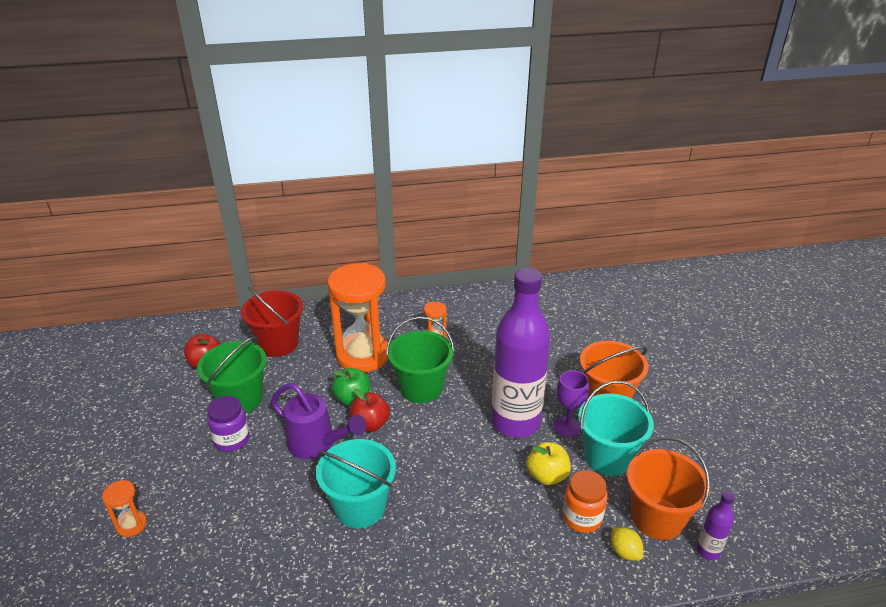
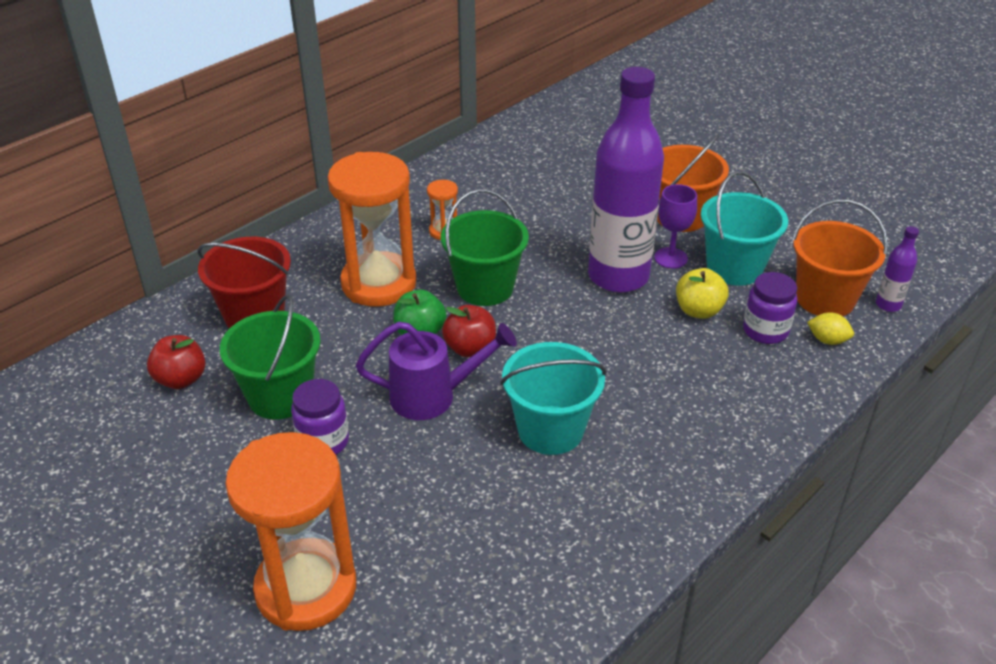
camera: 35 degrees left, 5 degrees up
orange hourglass [102,480,147,537] -> orange hourglass [225,432,356,631], size x2.35
orange jar [563,470,608,533] -> purple jar [743,272,797,344]

